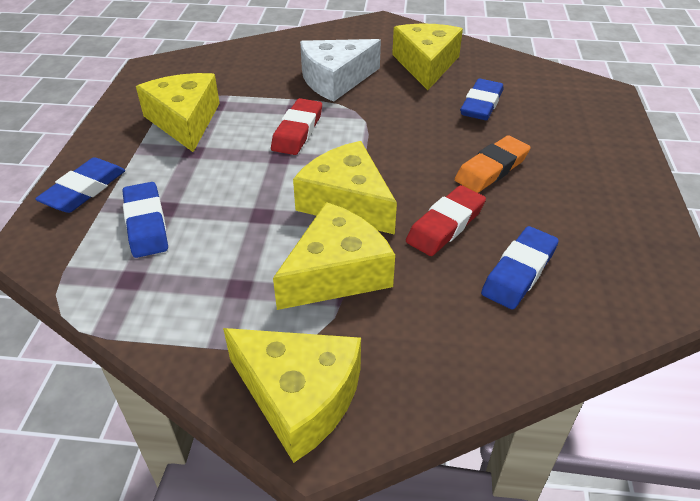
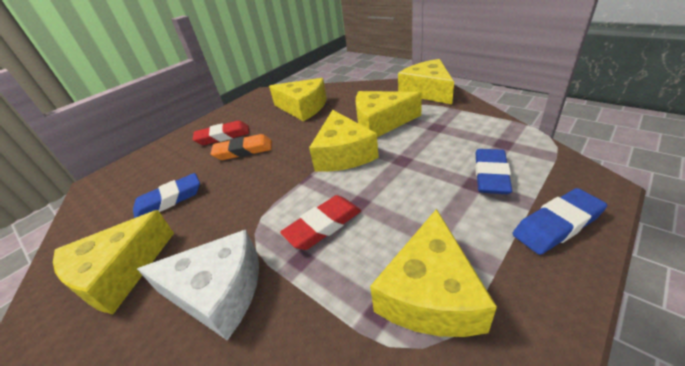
camera: 140 degrees left, 5 degrees down
red eraser [406,185,486,256] -> red eraser moved to [193,120,249,145]
blue eraser [481,226,559,309] -> yellow cheese [269,78,327,121]

